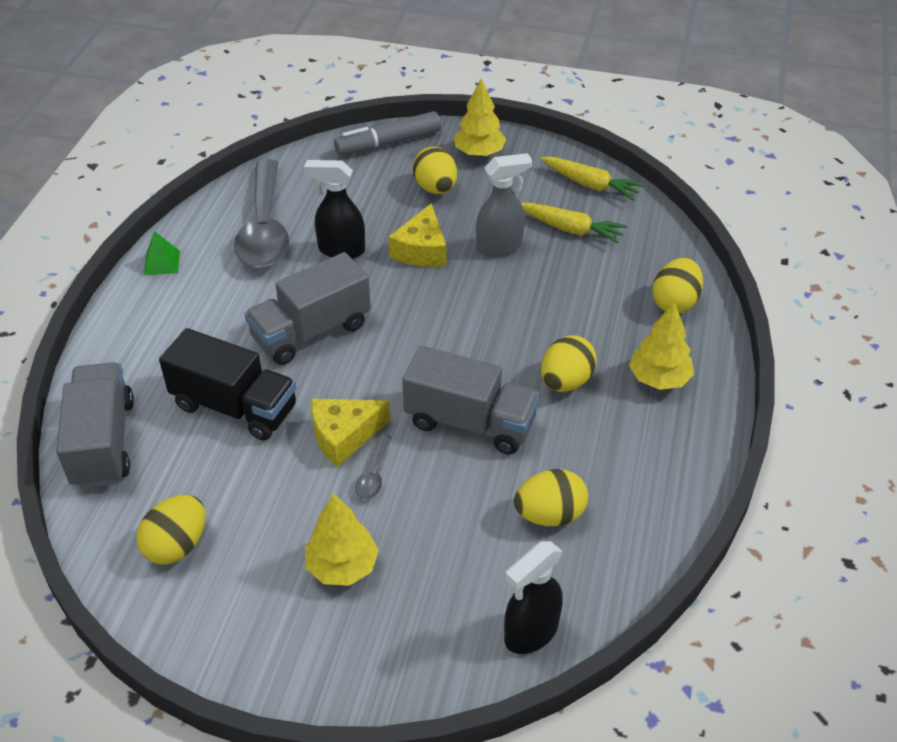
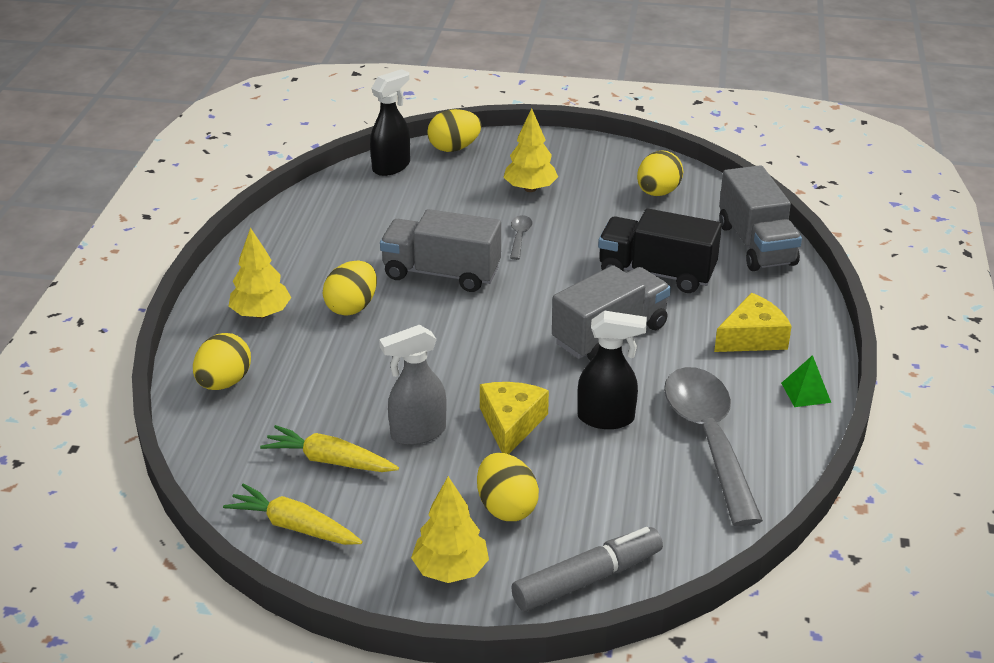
camera: 175 degrees right, 10 degrees down
yellow cheese [311,399,390,467] -> yellow cheese moved to [714,293,792,352]
yellow egg [514,469,588,526] -> yellow egg moved to [427,109,482,152]

